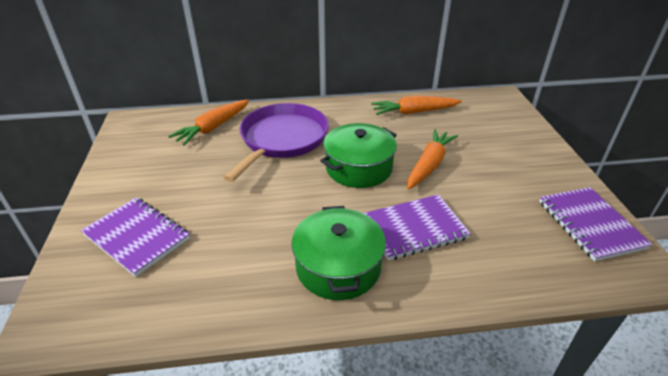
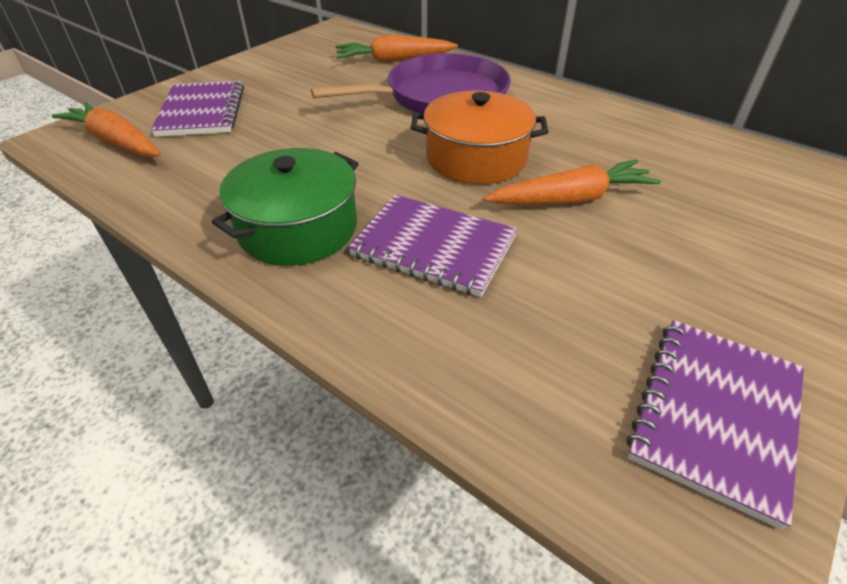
camera: 45 degrees right, 5 degrees up
green pot [320,123,397,188] -> orange pot [411,91,549,184]
orange carrot [371,96,462,115] -> orange carrot moved to [52,102,161,157]

